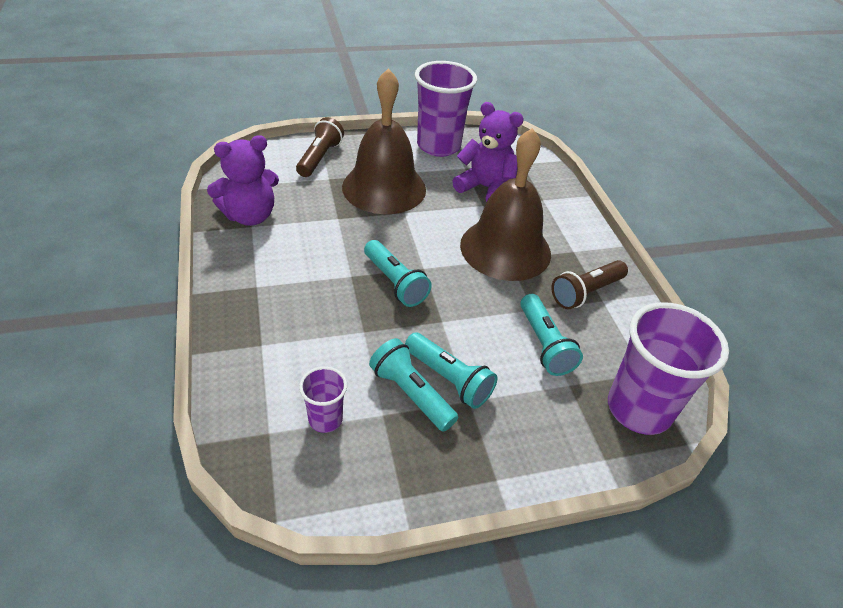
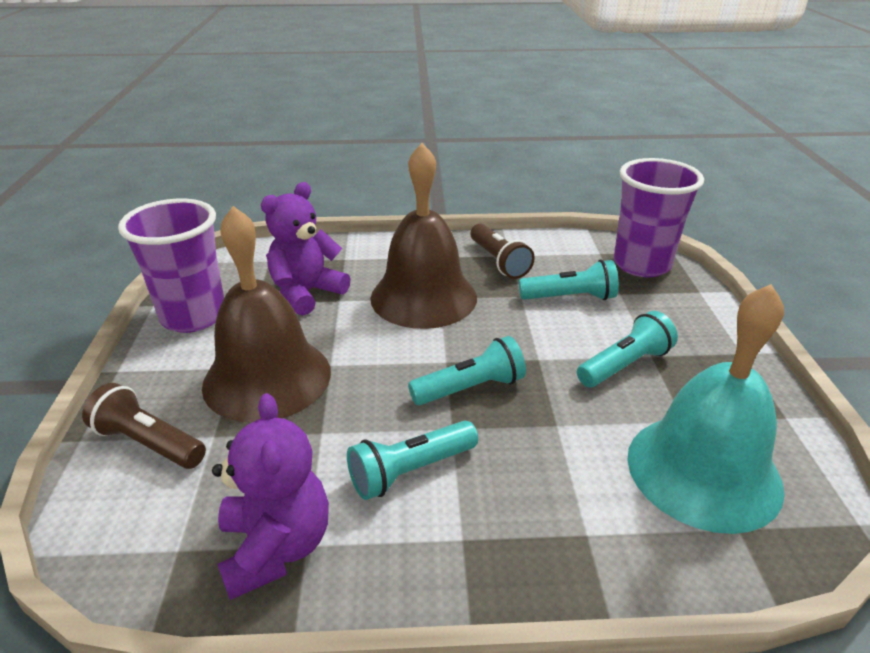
camera: 75 degrees left, 10 degrees down
purple cup [299,366,347,433] -> turquoise bell [627,284,785,534]
turquoise flashlight [369,338,458,432] -> turquoise flashlight moved to [347,420,478,500]

